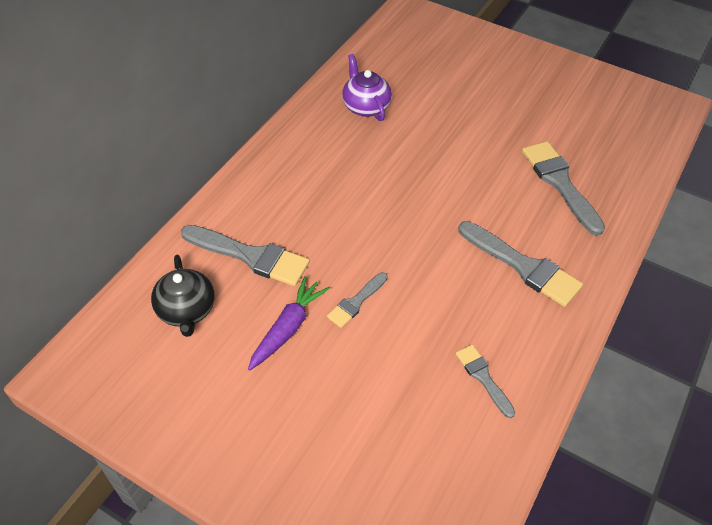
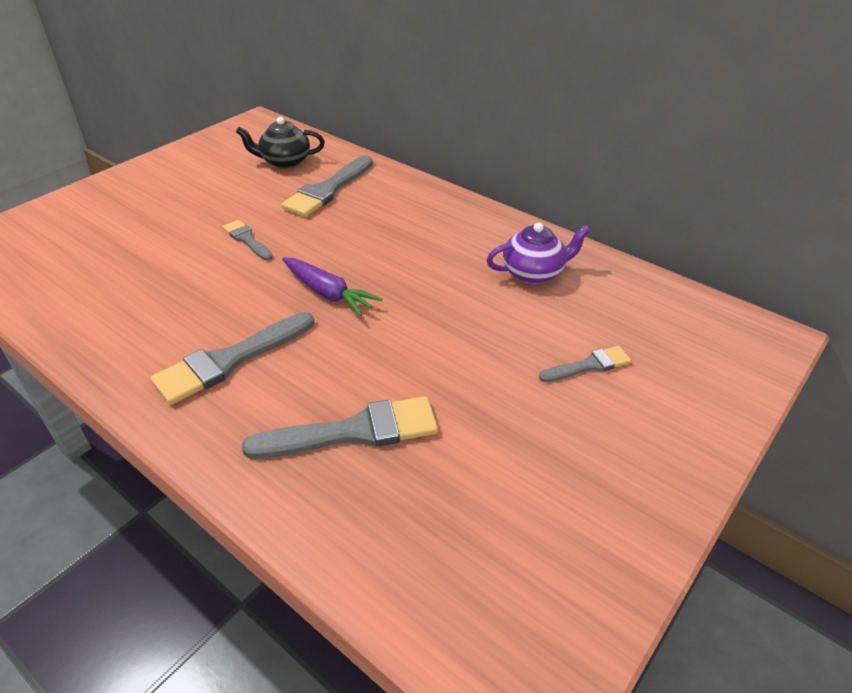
camera: 100 degrees right, 10 degrees down
purple carrot [248,276,329,371] -> purple carrot moved to [282,257,382,316]
grey brush [456,345,515,418] -> grey brush moved to [539,346,631,382]

